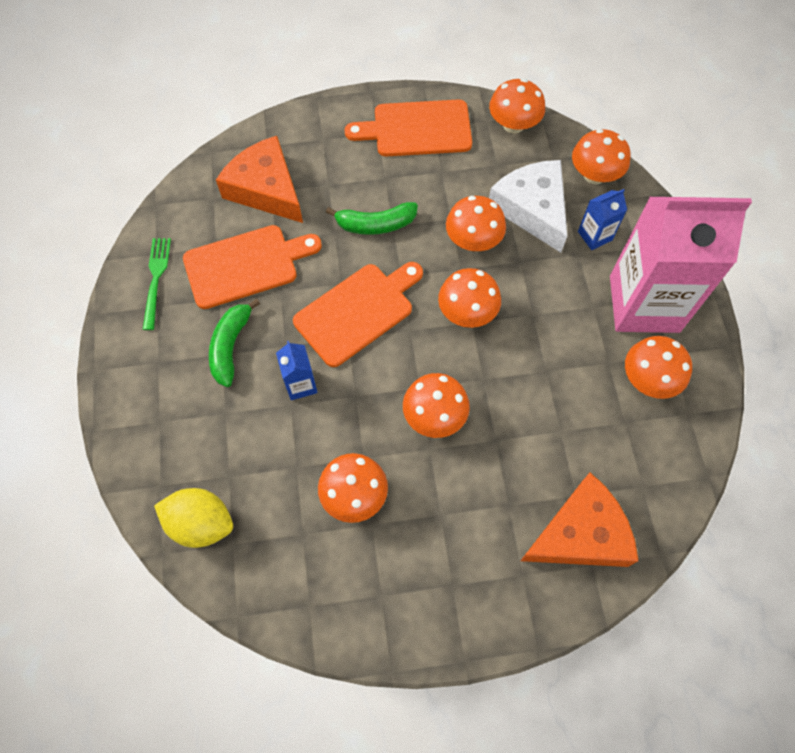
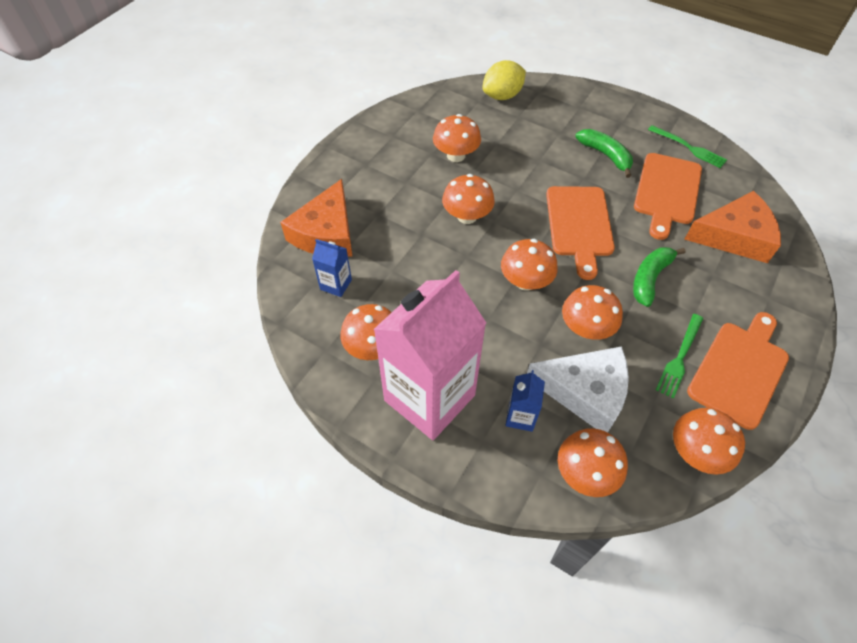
camera: 130 degrees right, 10 degrees down
blue carton [276,341,318,400] -> blue carton moved to [312,239,352,297]
none -> green fork [656,314,703,399]

